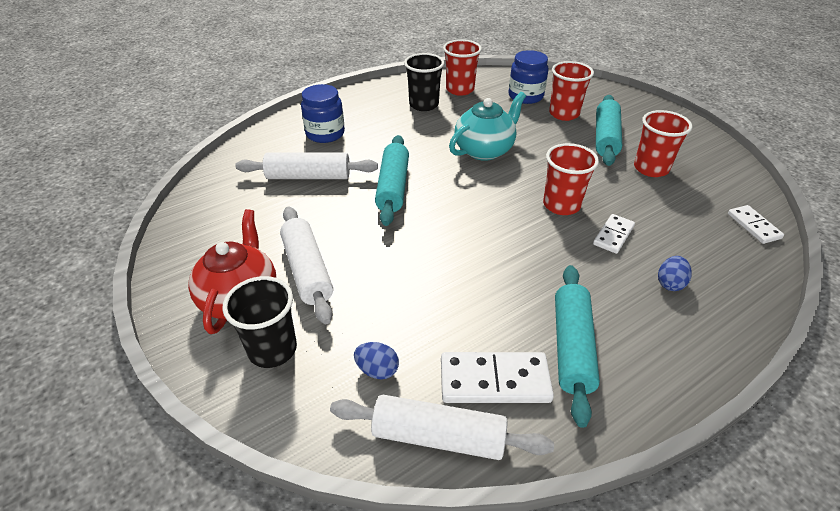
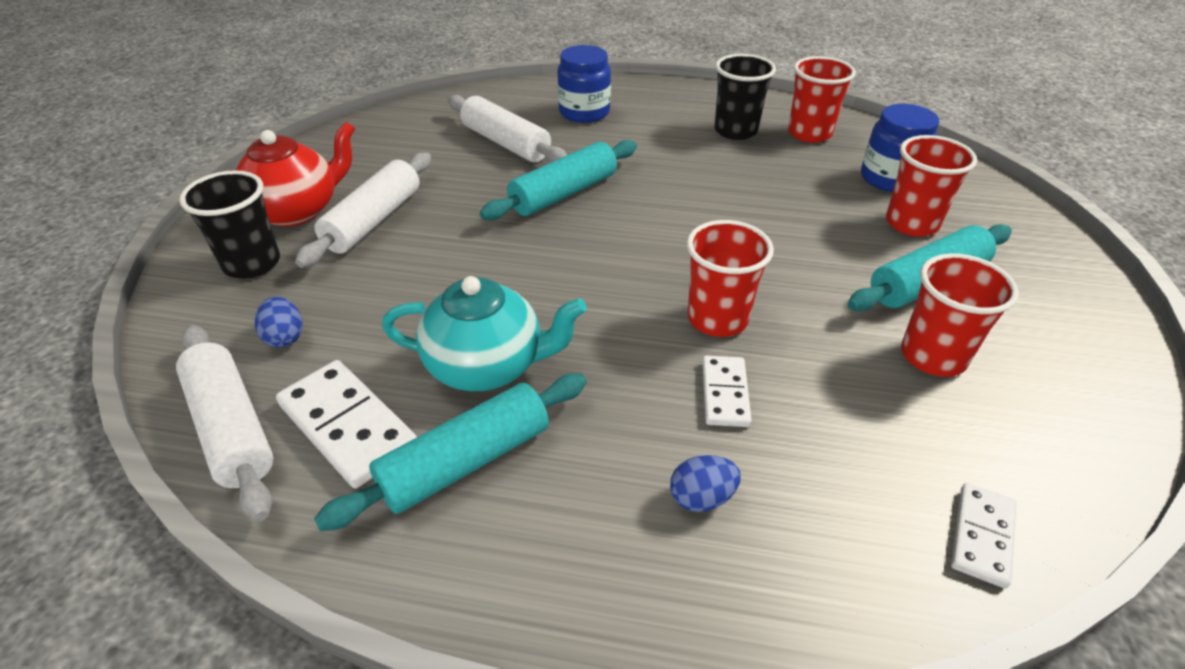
camera: 45 degrees right, 0 degrees up
turquoise teapot [449,92,526,161] -> turquoise teapot moved to [382,276,587,391]
white domino [593,214,635,254] -> white domino turned 75 degrees counterclockwise [702,356,752,427]

